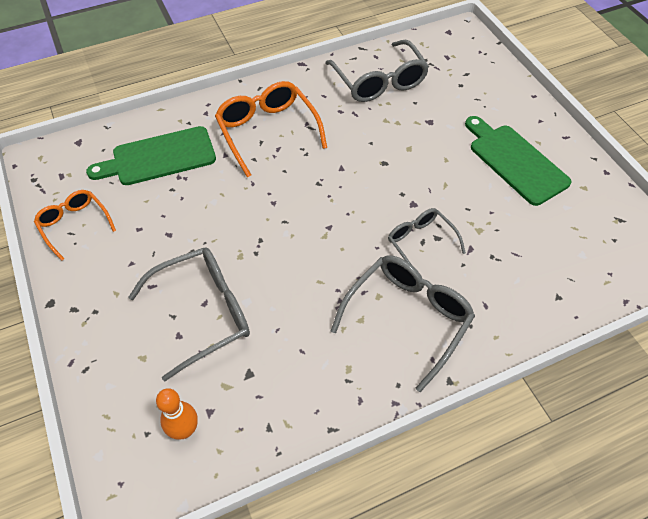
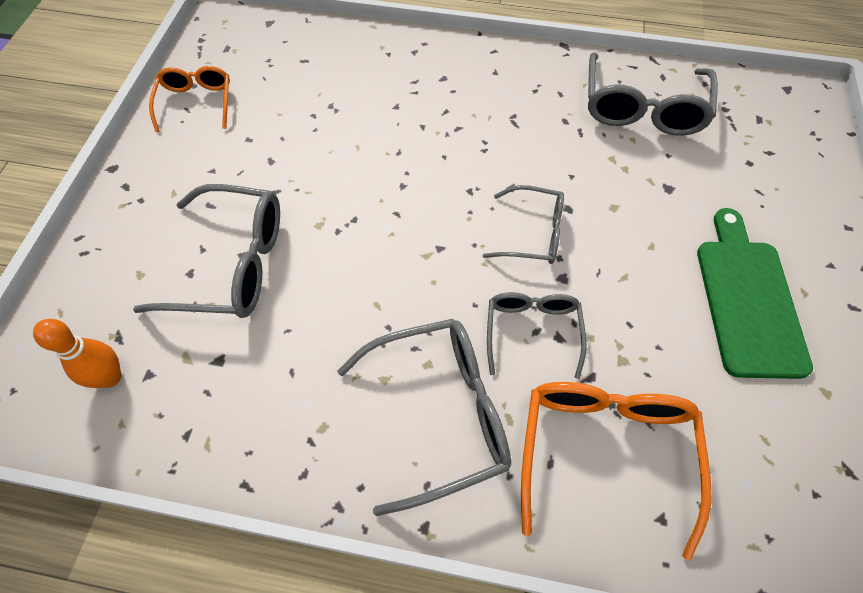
camera: 35 degrees right, 5 degrees up
green cutting board [86,126,216,185] -> none
orange glasses [215,81,327,178] -> orange glasses moved to [521,382,712,561]
none -> grey glasses [483,185,564,264]

